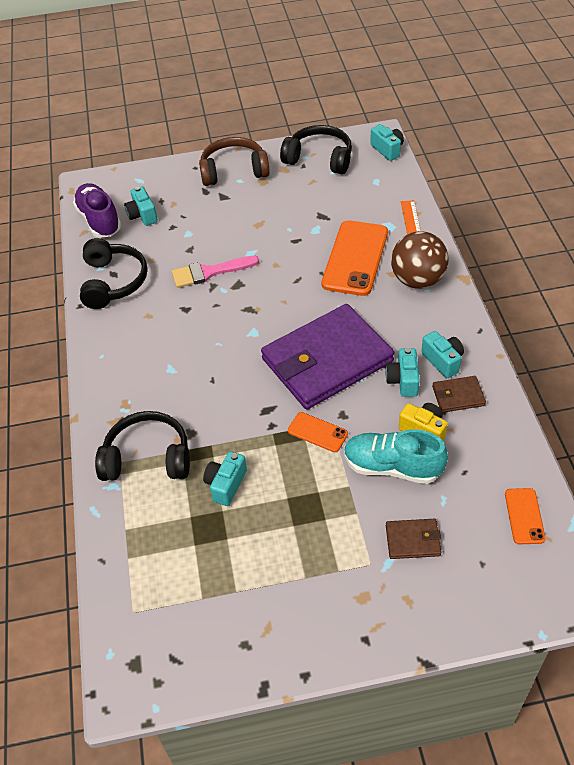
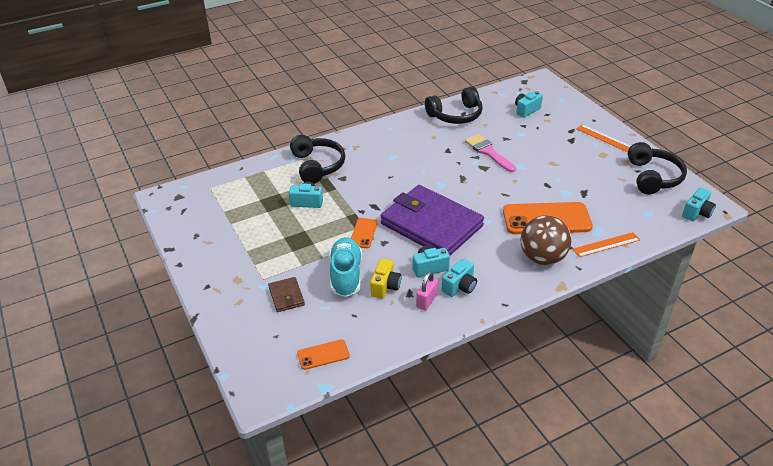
camera: 70 degrees right, 10 degrees down
purple shoe [73,183,121,238] -> none
brown headphones [199,137,270,186] -> orange ruler [576,125,631,152]
brown wallet [432,376,486,413] -> pink padlock [416,271,438,310]

